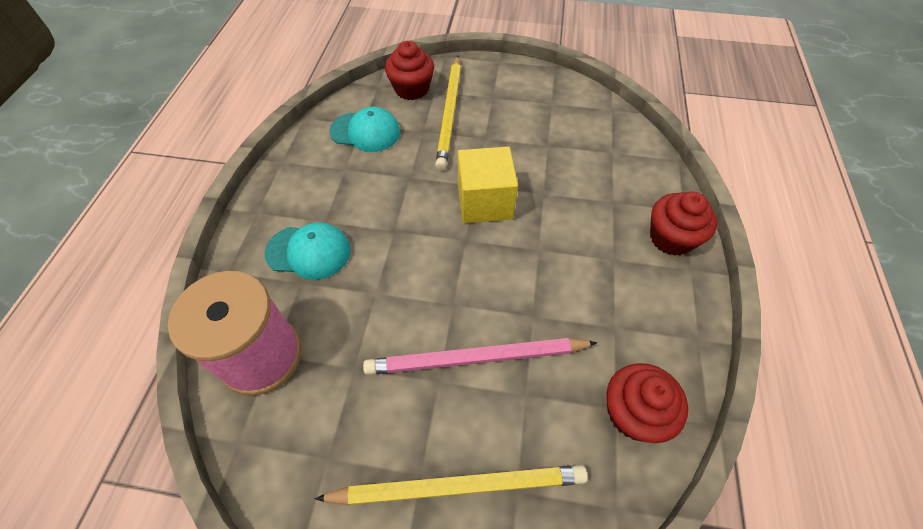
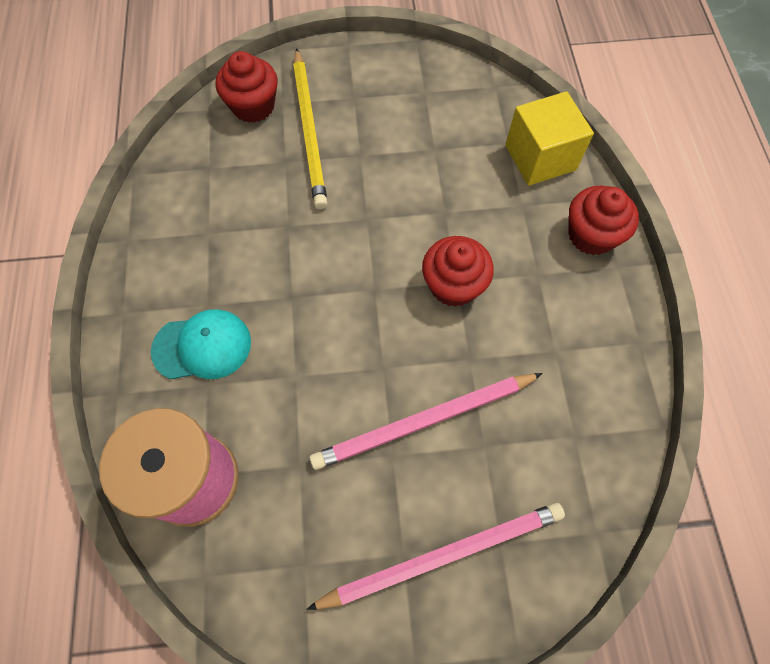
camera: 15 degrees left, 10 degrees up
yellow pencil [315,465,588,505] -> pink pencil [306,503,565,610]
turquoise cap [329,107,400,152] -> none
yellow cube [458,147,518,223] -> yellow cube moved to [505,91,594,186]
red cupcake [606,363,688,443] -> red cupcake moved to [422,236,494,307]

